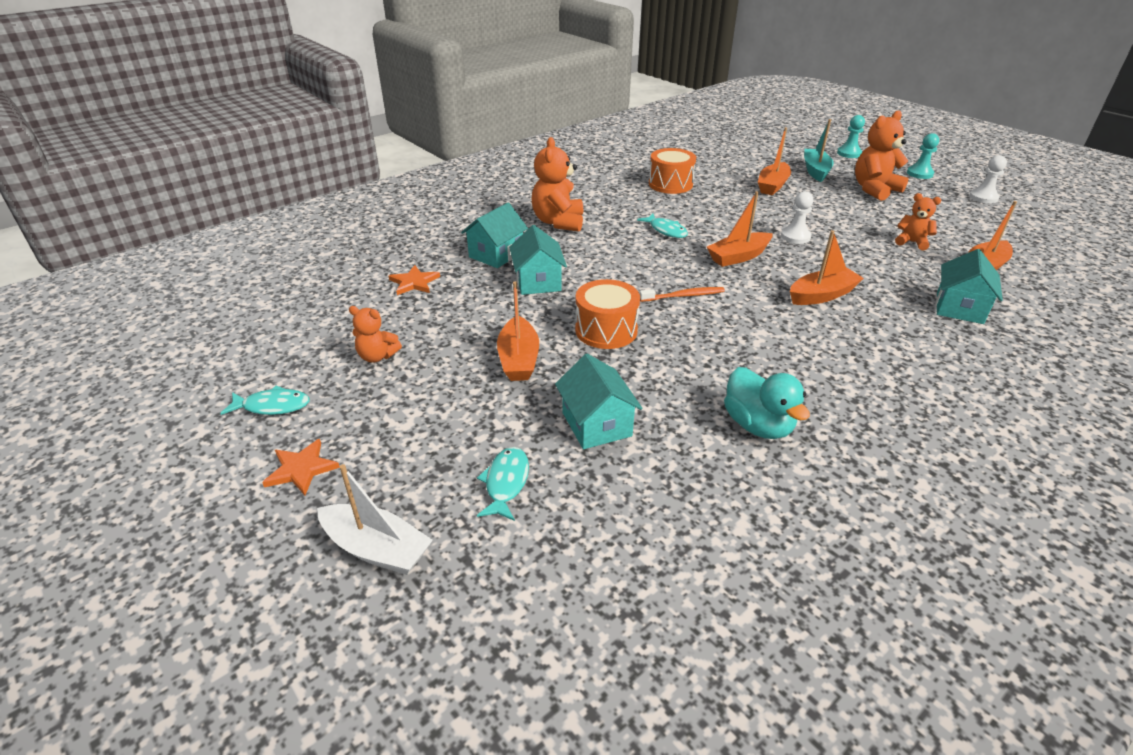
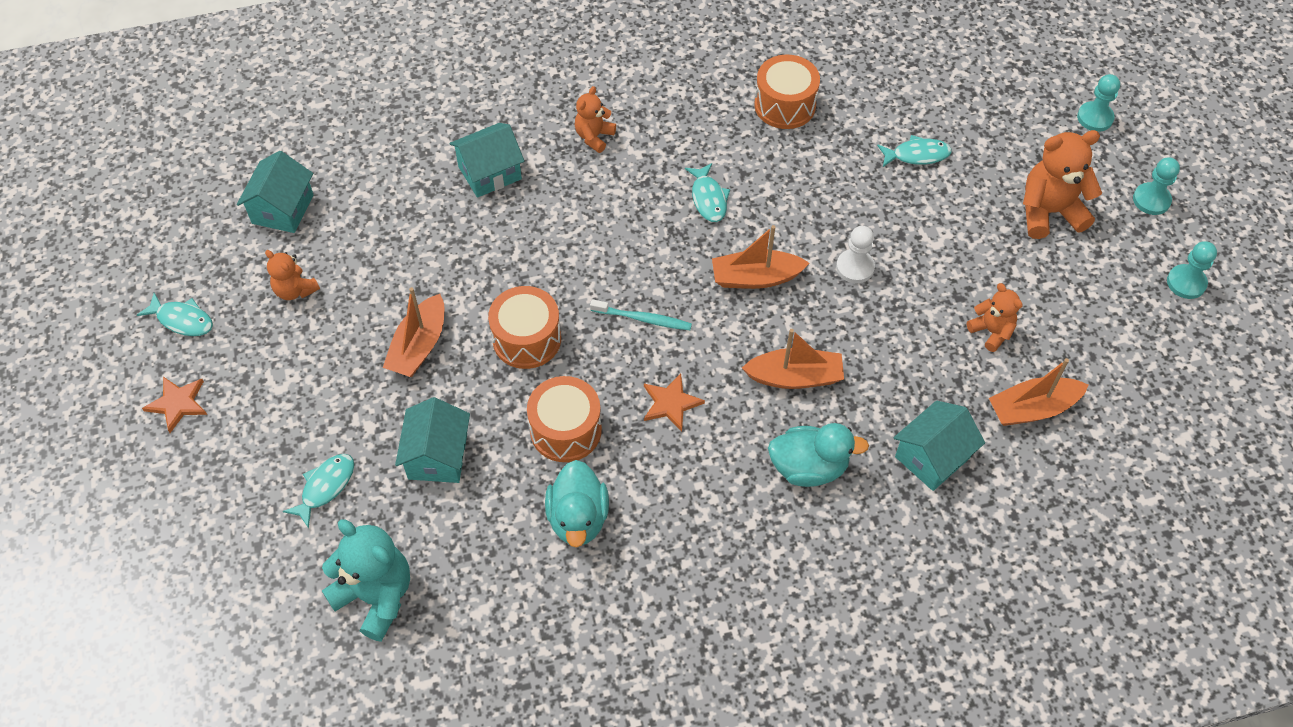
camera: 25 degrees right, 20 degrees up
white boat [317,464,433,575] -> none
orange star [389,265,440,295] -> orange star moved to [644,373,705,431]
turquoise house [509,225,567,295] -> turquoise house moved to [237,151,314,233]
orange teddy bear [531,137,583,232] -> orange teddy bear [575,86,616,153], size x0.57
orange toothbrush [639,287,725,302] -> turquoise toothbrush [590,299,692,330]
orange boat [758,127,791,195] -> turquoise fish [877,135,952,167]
turquoise boat [804,119,834,182] -> none
white pawn [969,155,1007,204] -> turquoise pawn [1167,241,1217,299]
none -> turquoise teddy bear [322,519,410,642]
none -> orange drum [527,376,602,462]
none -> turquoise duck [768,423,869,487]

